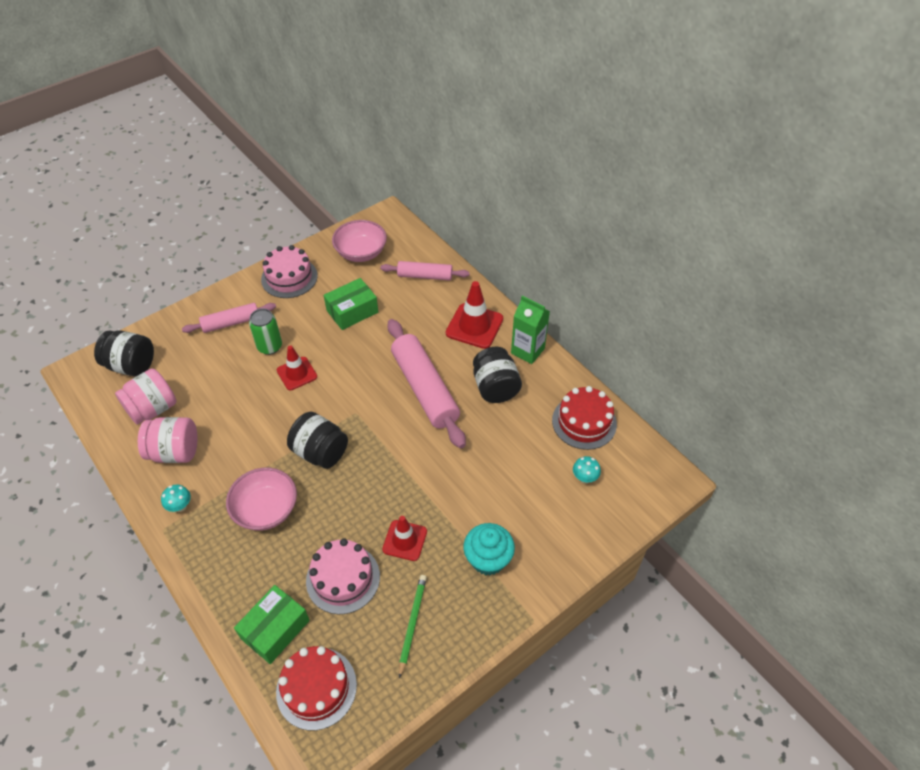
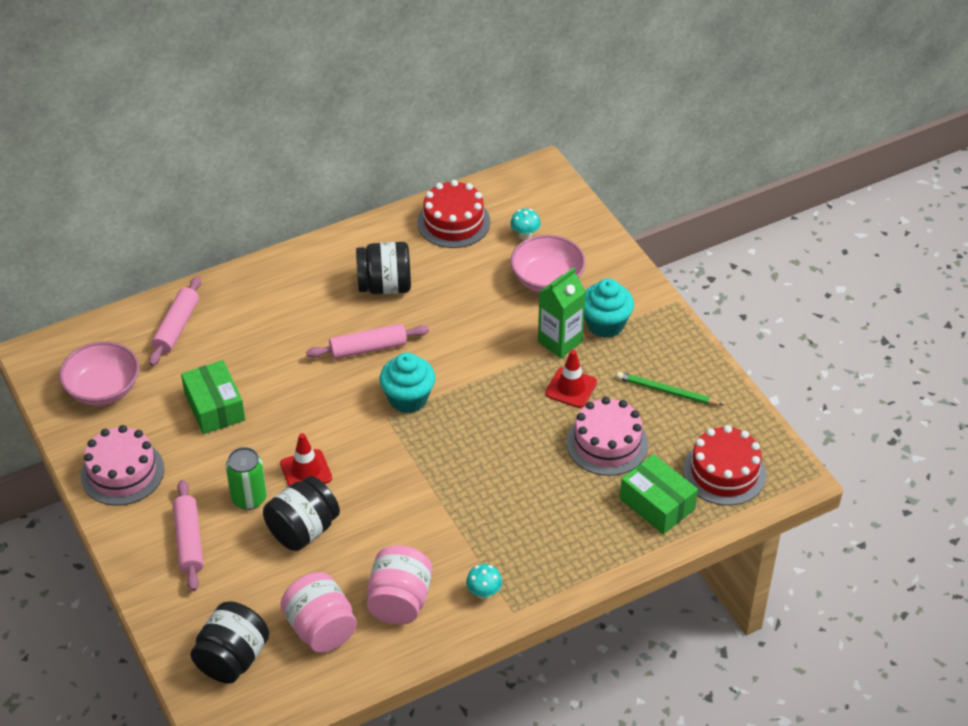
camera: 80 degrees left, 5 degrees down
pink bowl [226,467,297,531] -> pink bowl moved to [510,235,586,292]
black jar [287,412,348,469] -> black jar moved to [263,476,340,551]
pink rolling pin [387,319,466,448] -> pink rolling pin [306,324,429,359], size x0.58
red traffic cone [446,281,503,349] -> none
green carton [511,296,550,364] -> green carton moved to [538,267,586,358]
none -> turquoise cupcake [380,353,435,413]

